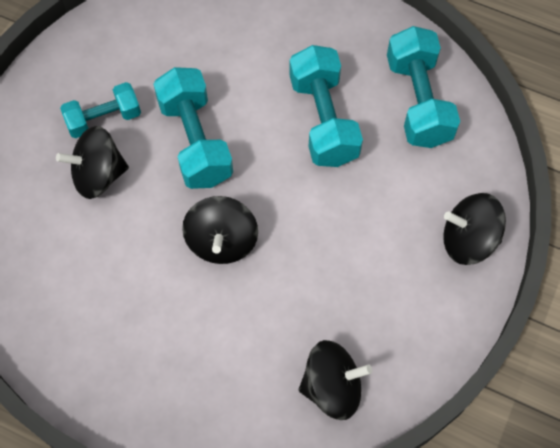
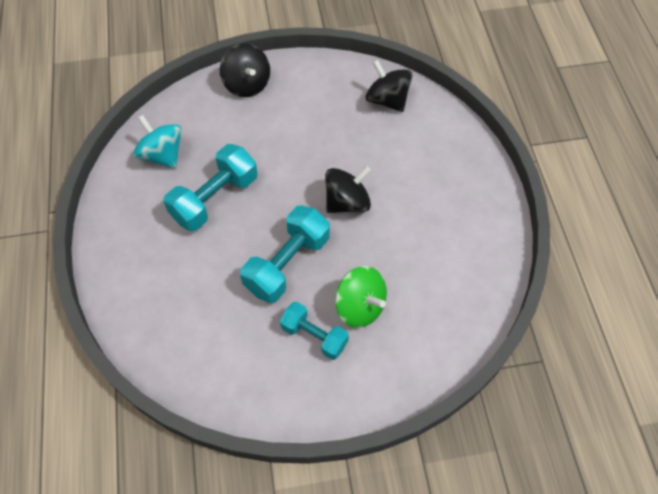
camera: 125 degrees left, 5 degrees down
black spinning top [56,126,129,199] -> green spinning top [335,266,387,328]
turquoise dumbbell [387,26,460,148] -> turquoise spinning top [133,115,182,168]

